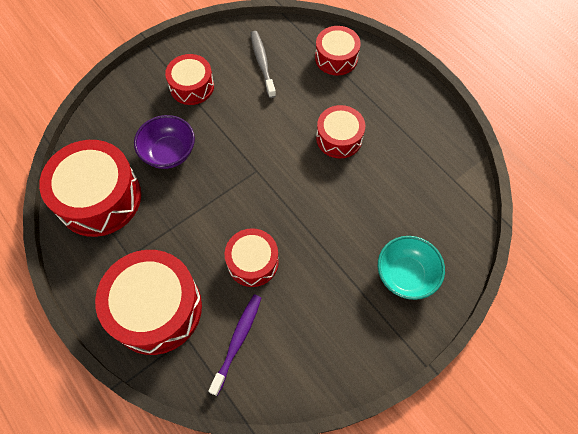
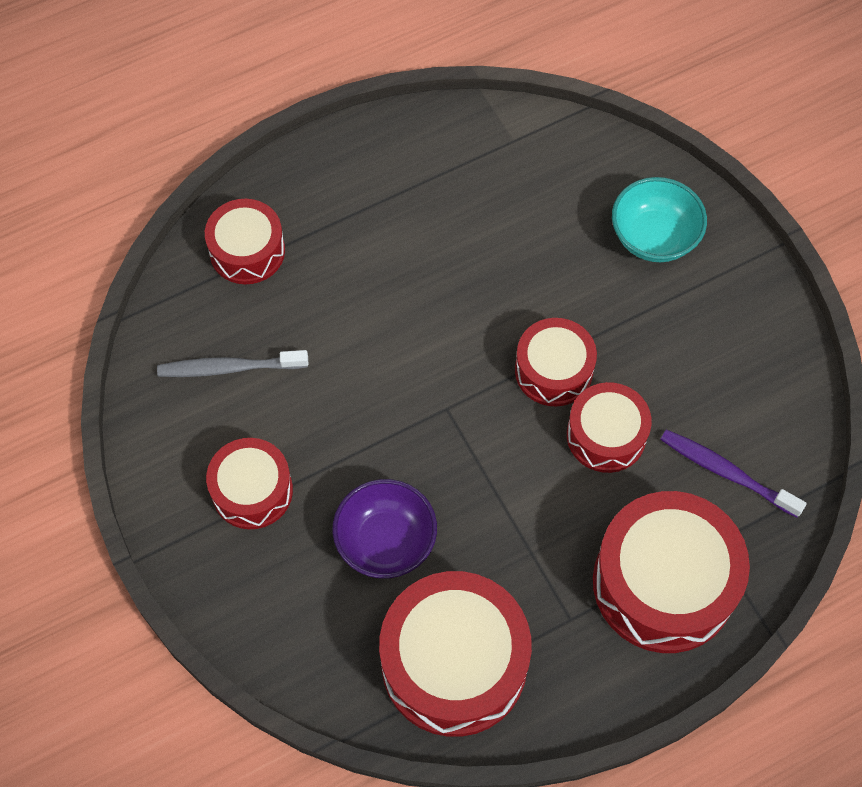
camera: 80 degrees left, 0 degrees up
red drum [316,105,365,159] -> red drum moved to [515,318,597,407]

